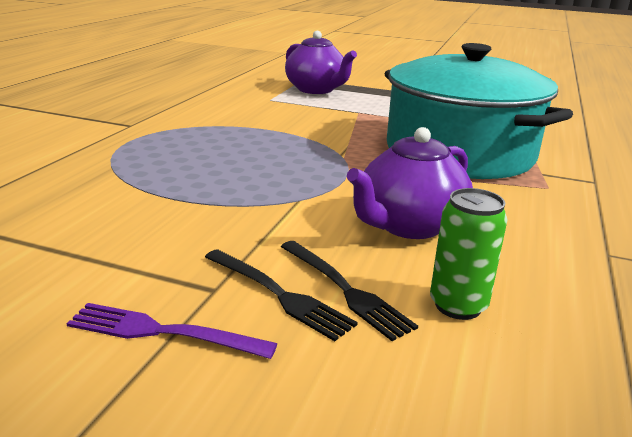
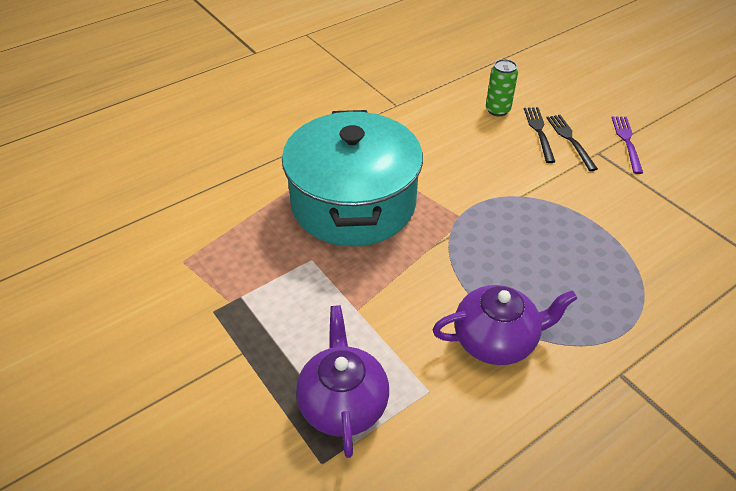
camera: 145 degrees left, 20 degrees up
purple fork [66,303,277,359] -> purple fork turned 135 degrees counterclockwise [611,116,643,174]
purple teapot [347,127,473,239] -> purple teapot moved to [432,285,577,365]

